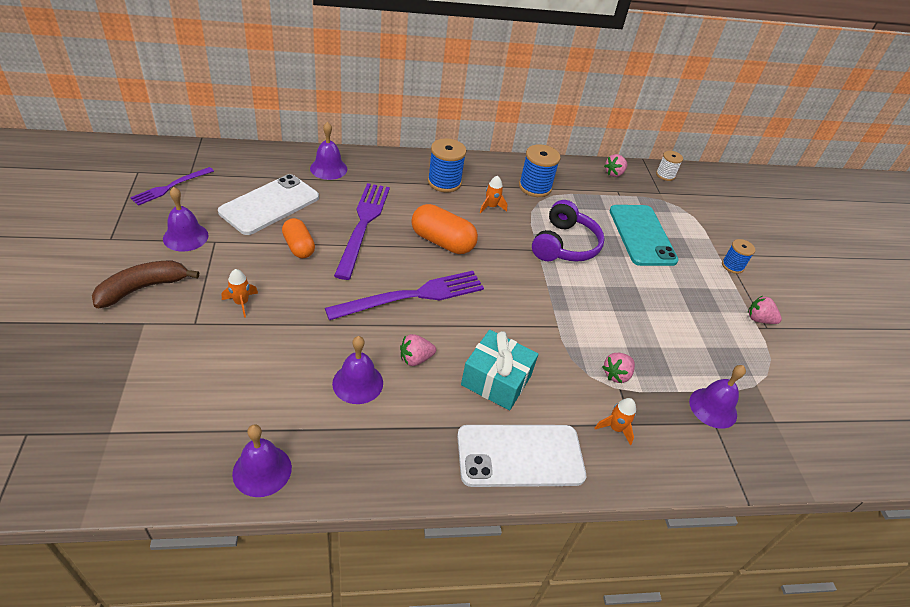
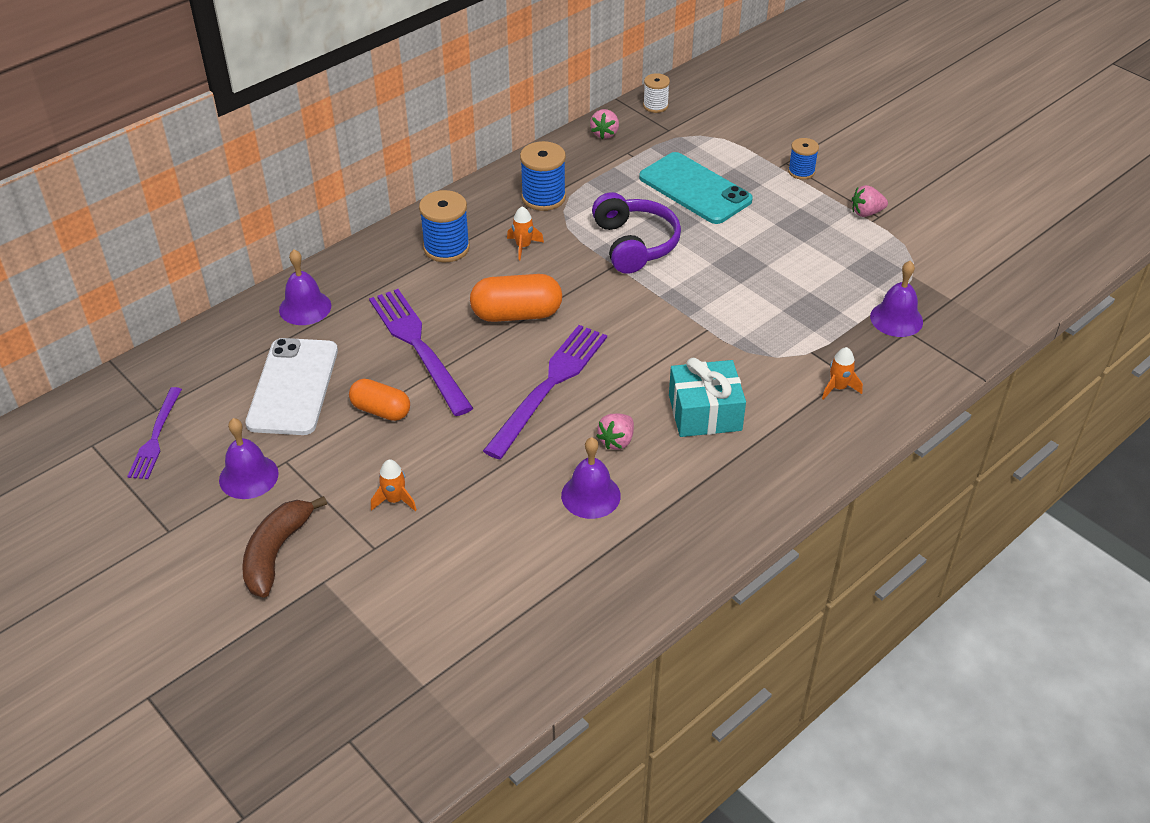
camera: 30 degrees left, 0 degrees up
purple bell [232,424,292,497] -> none
white phone [457,425,586,487] -> none
pink strawberry [603,353,635,383] -> none

